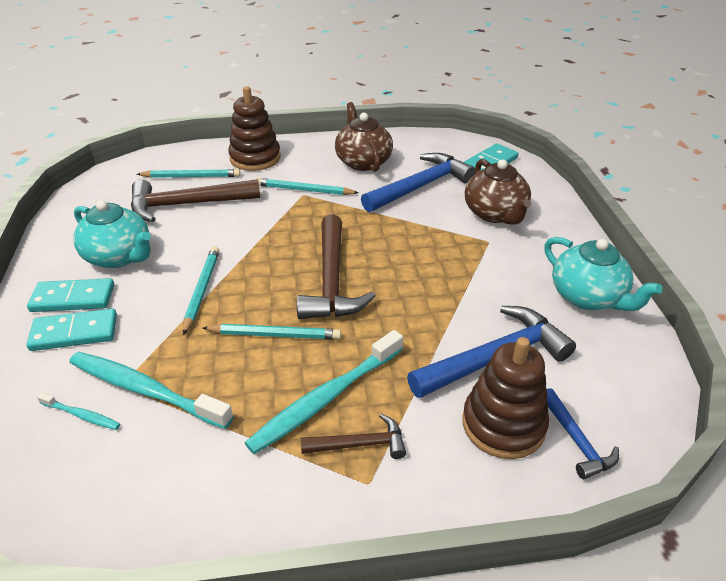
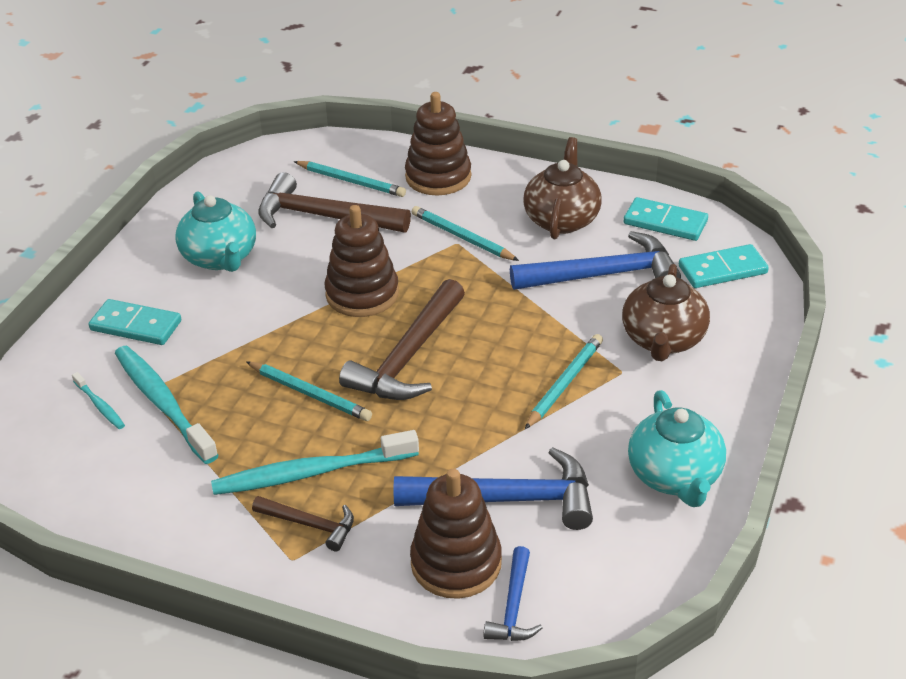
camera: 30 degrees right, 0 degrees up
turquoise domino [27,278,114,312] -> turquoise domino moved to [624,197,708,241]
turquoise pencil [183,246,220,335] -> turquoise pencil moved to [525,334,603,429]
none -> brown stacking toy [325,205,399,317]

